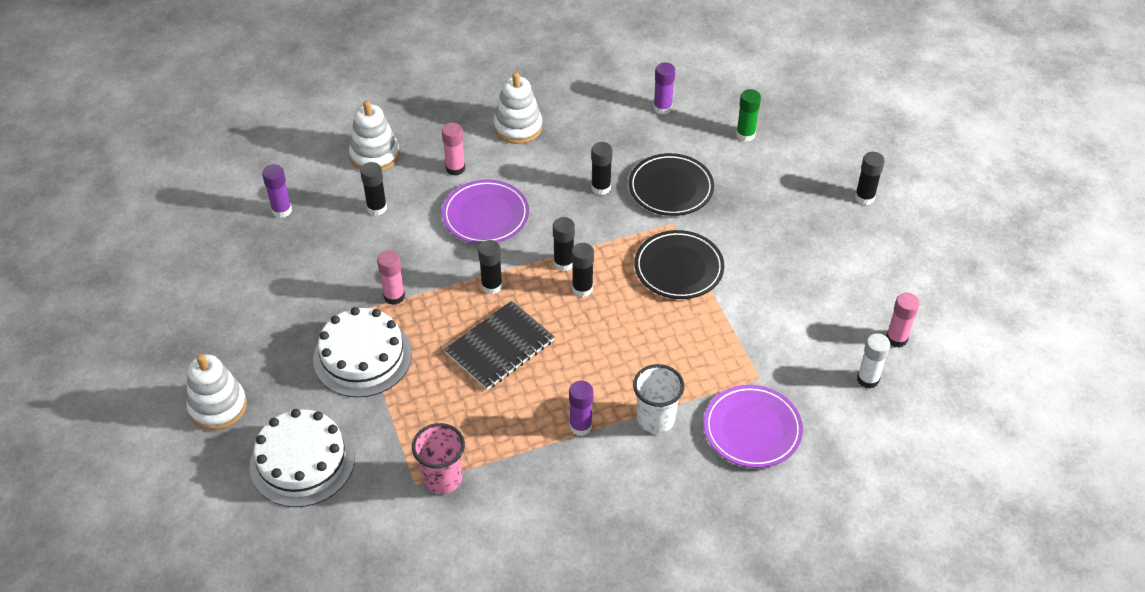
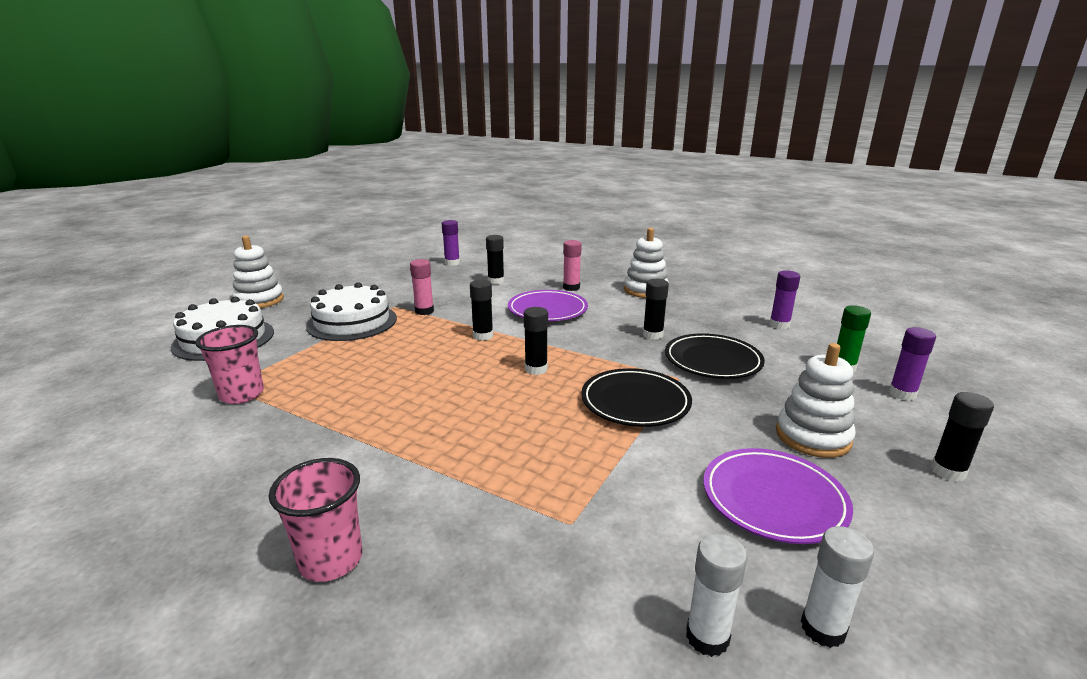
camera: 50 degrees right, 25 degrees down
white stacking toy [349,100,400,171] -> white stacking toy moved to [776,343,856,458]
black notebook [444,301,554,390] -> none
black glue stick [553,217,575,271] -> none
purple glue stick [569,381,593,436] -> purple glue stick moved to [889,327,936,401]
white cup [633,364,684,434] -> none
purple plate [704,385,803,468] -> purple plate moved to [703,448,853,544]
pink glue stick [886,293,920,348] -> white glue stick [801,526,874,648]
none -> pink cup [269,458,362,582]

